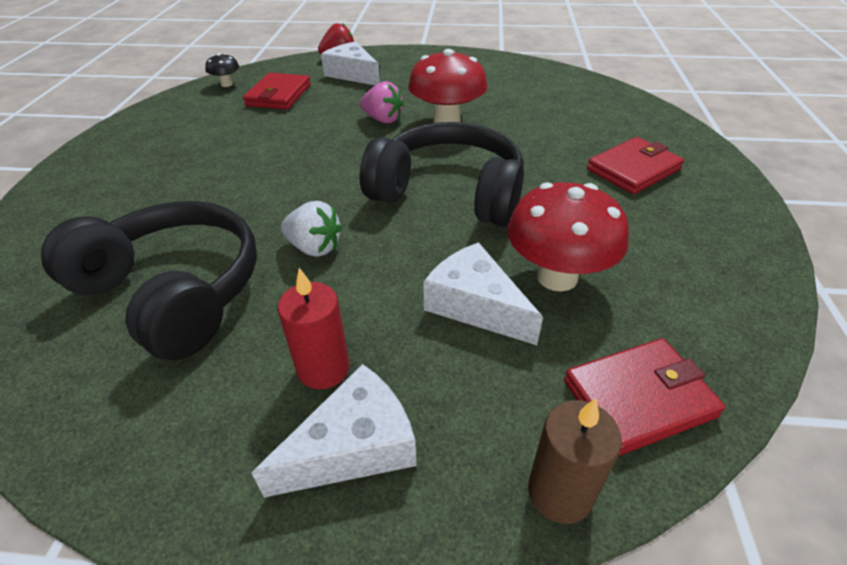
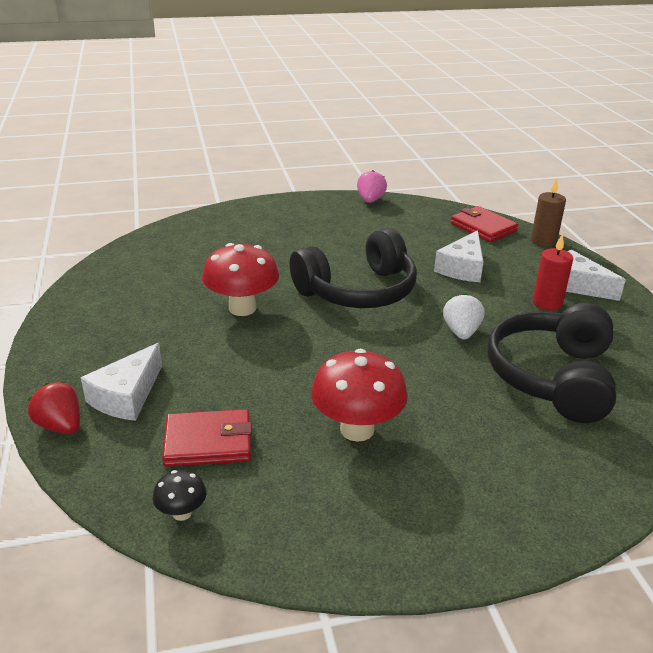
camera: 110 degrees left, 10 degrees down
pink strawberry [360,81,404,123] -> pink strawberry moved to [357,170,387,203]
black headphones [360,122,524,227] -> black headphones turned 120 degrees counterclockwise [290,228,417,308]
red mushroom [507,182,629,292] -> red mushroom moved to [311,349,408,442]
red wallet [587,137,684,194] -> none

